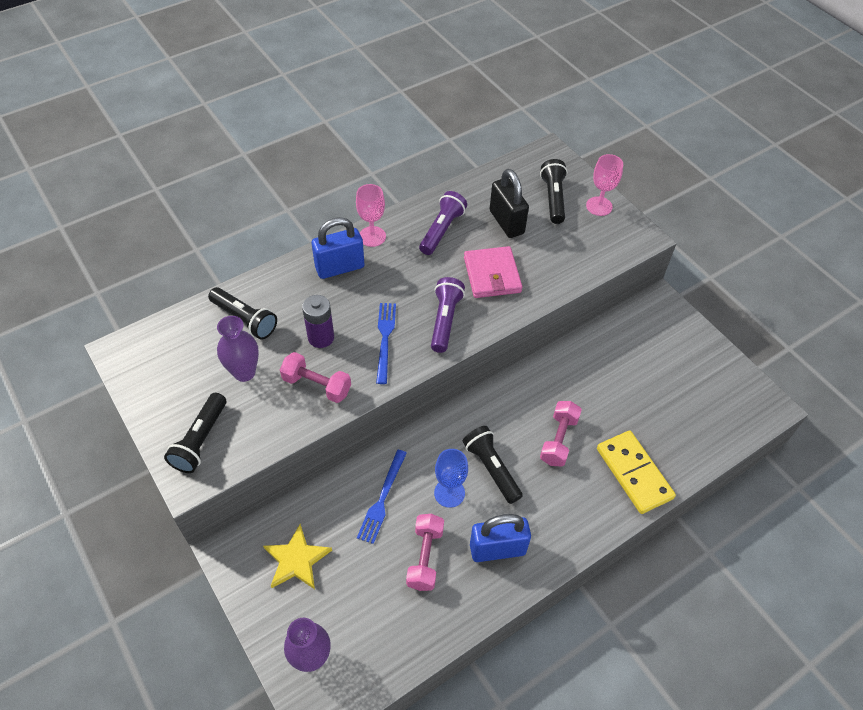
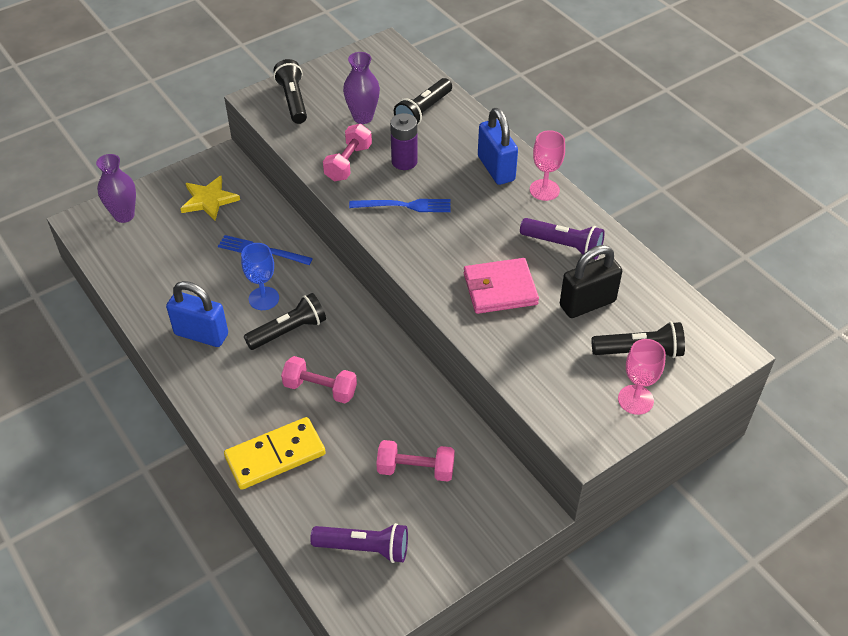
camera: 90 degrees right, 5 degrees down
black flashlight [164,393,226,473] -> black flashlight turned 60 degrees clockwise [273,59,307,124]
pink dumbbell [406,514,444,591] -> pink dumbbell moved to [376,440,455,482]
purple flashlight [431,277,465,353] -> purple flashlight moved to [310,523,408,563]
blue padlock [470,514,531,562] -> blue padlock turned 60 degrees counterclockwise [166,281,228,347]

